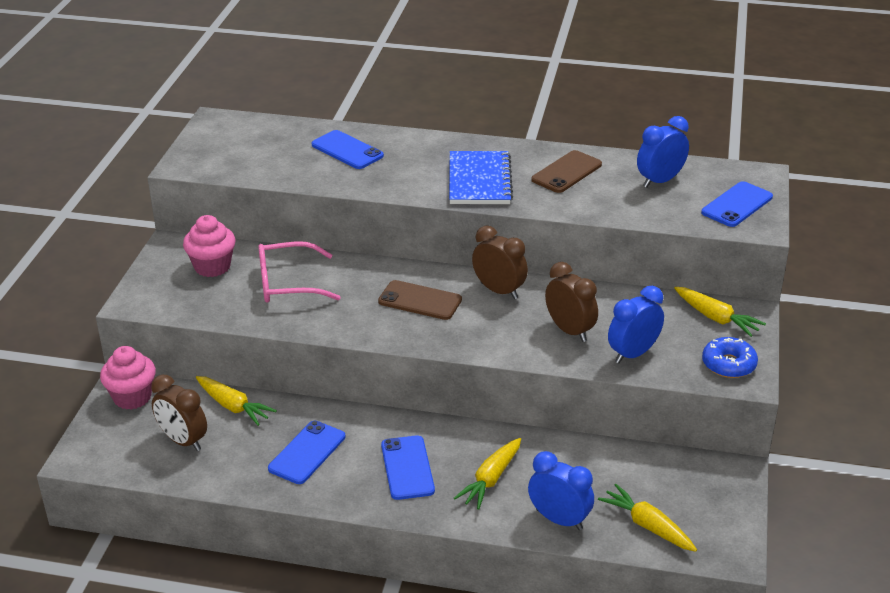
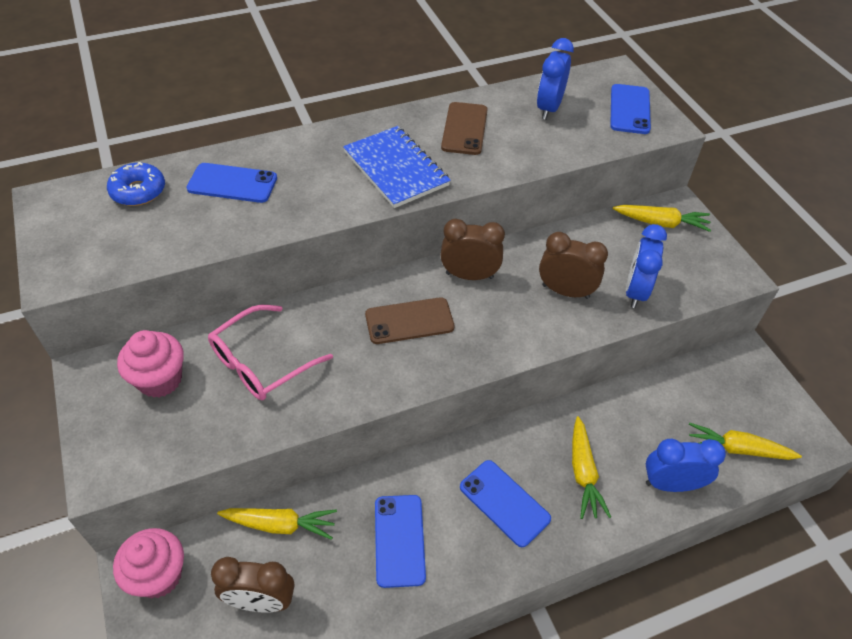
camera: 35 degrees left, 15 degrees up
blue donut [702,337,758,378] -> blue donut moved to [107,162,165,206]

